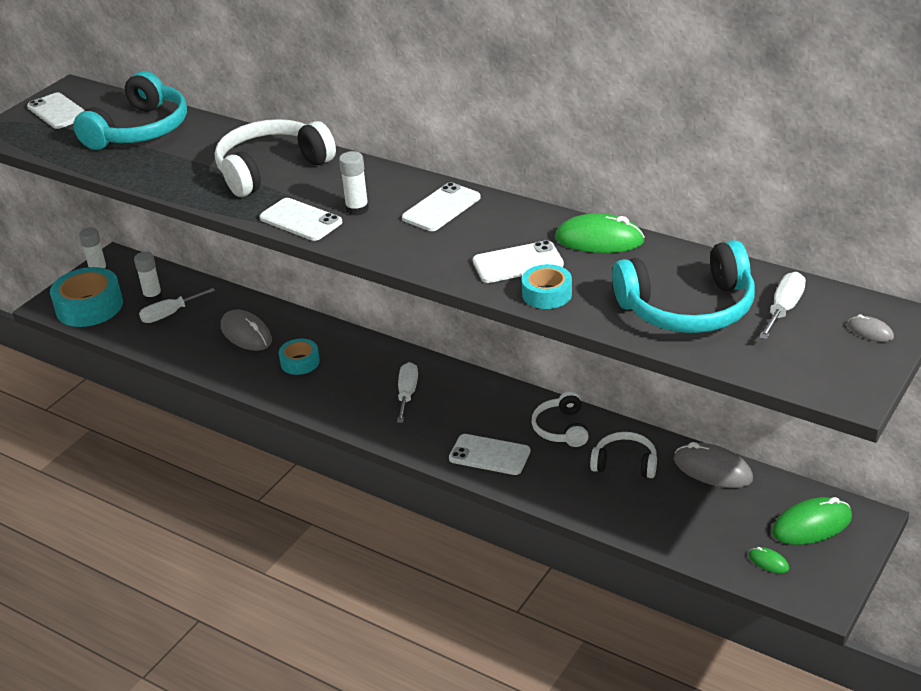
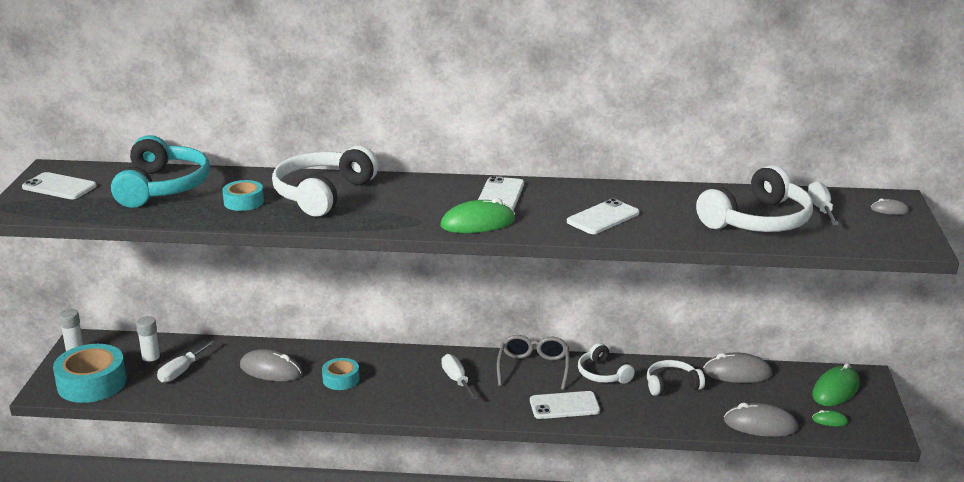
camera: 30 degrees left, 10 degrees down
white phone [260,198,342,241] -> none
white glue stick [339,151,369,216] -> none
turquoise tape [522,264,572,309] -> turquoise tape moved to [222,180,264,211]
green mouse [555,213,645,253] -> green mouse moved to [441,198,515,233]
turquoise headphones [612,240,755,333] -> white headphones [696,165,813,232]
none -> grey glasses [497,335,570,390]
none -> grey mouse [724,403,798,437]

